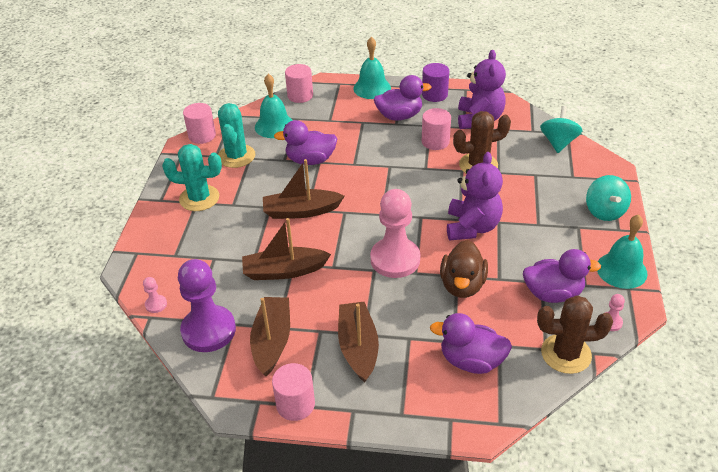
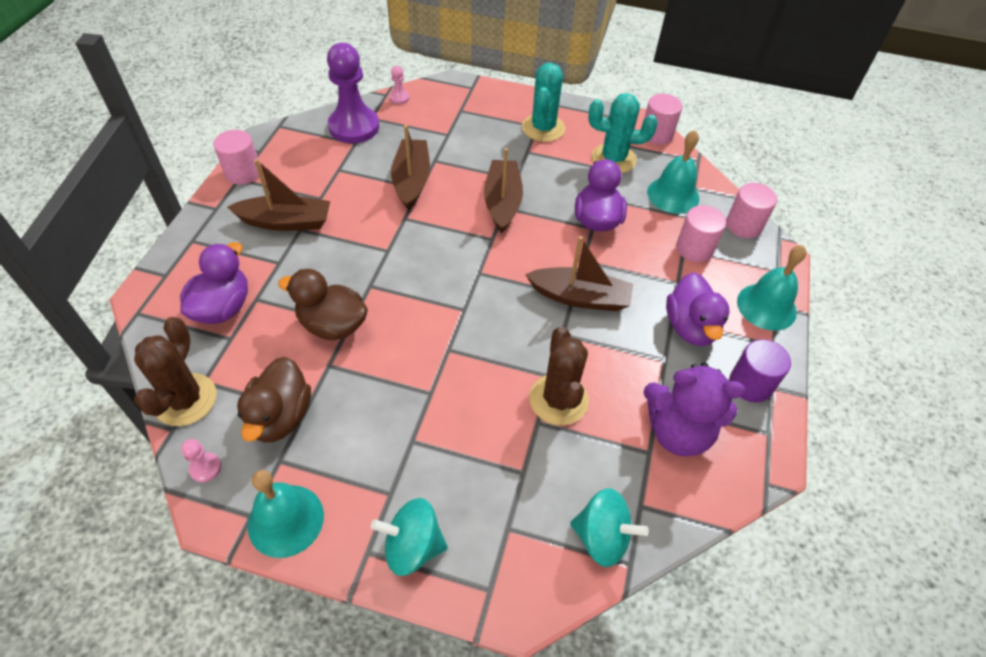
camera: 95 degrees right, 10 degrees up
brown boat [250,297,290,376] -> brown boat moved to [525,236,633,311]
pink pawn [370,189,420,278] -> none
pink cylinder [422,108,451,150] -> pink cylinder moved to [676,205,726,262]
purple teddy bear [447,152,503,240] -> none
purple duck [523,249,601,303] -> brown duck [237,357,311,443]

